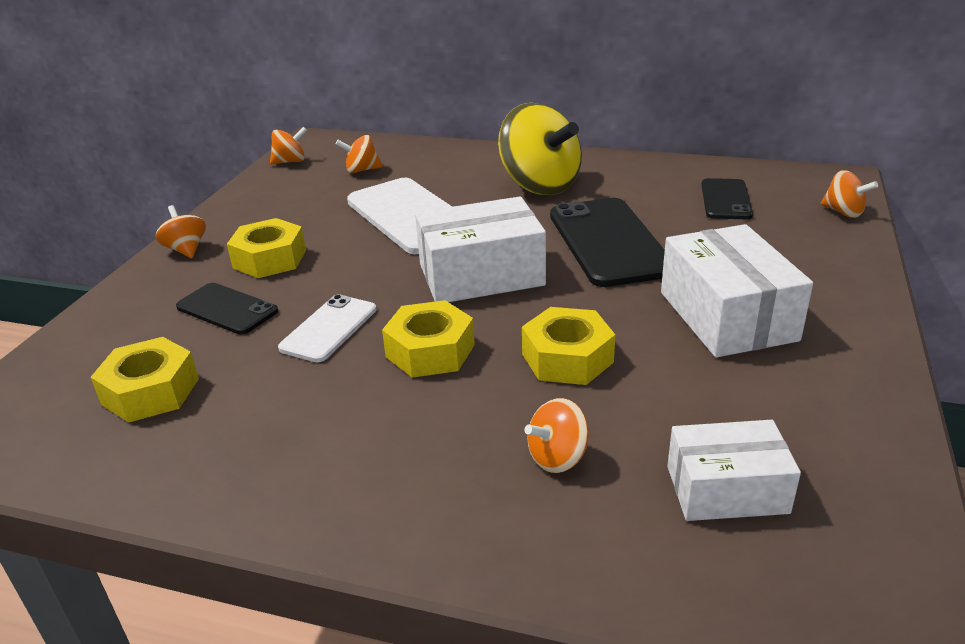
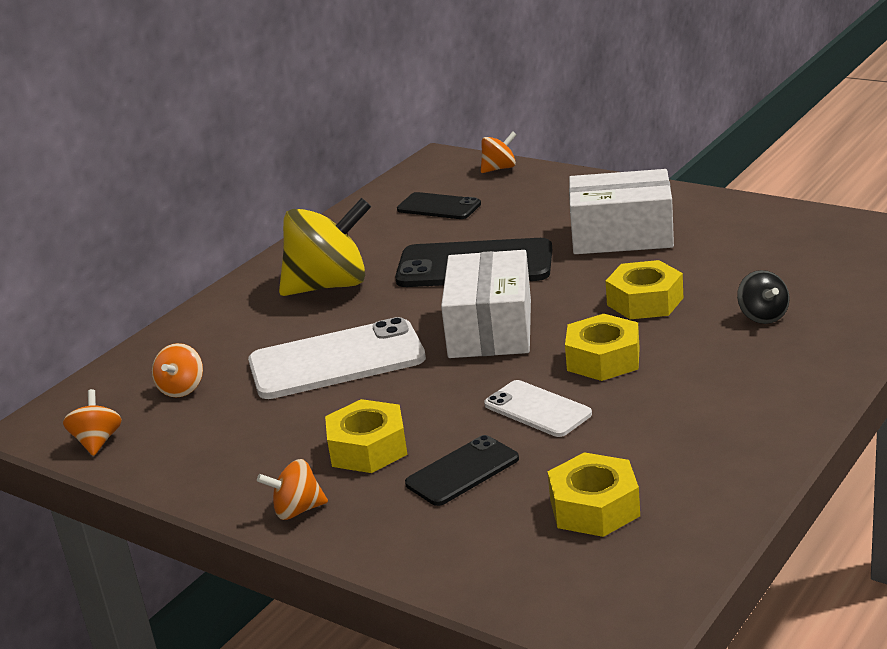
camera: 70 degrees left, 5 degrees down
orange spinning top [525,398,589,473] -> black spinning top [737,270,790,324]
white box [667,420,801,521] -> none

